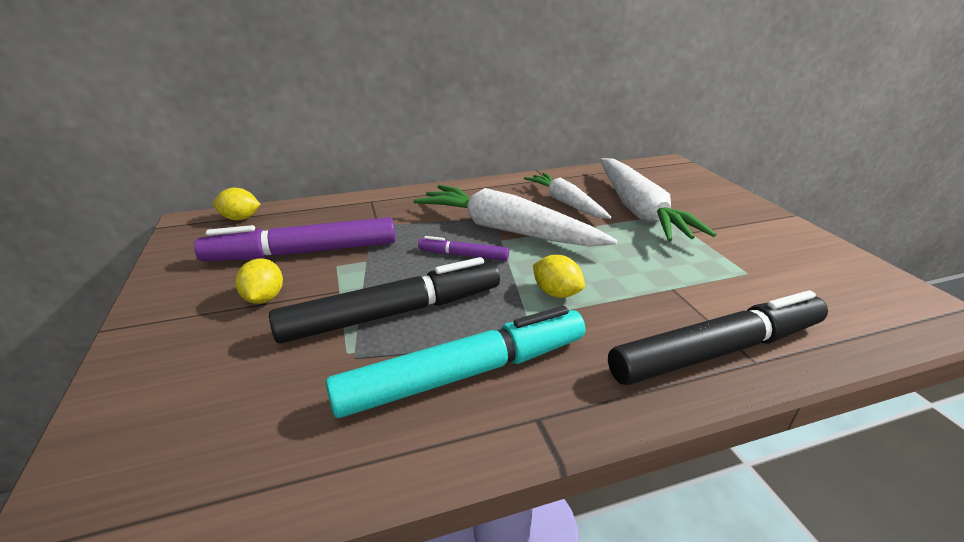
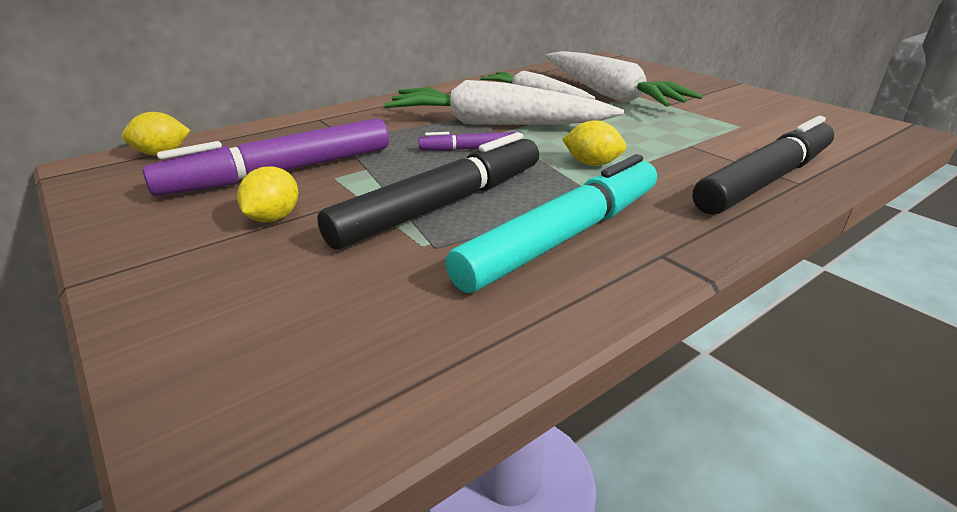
camera: 20 degrees left, 0 degrees up
yellow lemon [235,258,283,304] -> yellow lemon turned 45 degrees clockwise [237,166,298,222]

